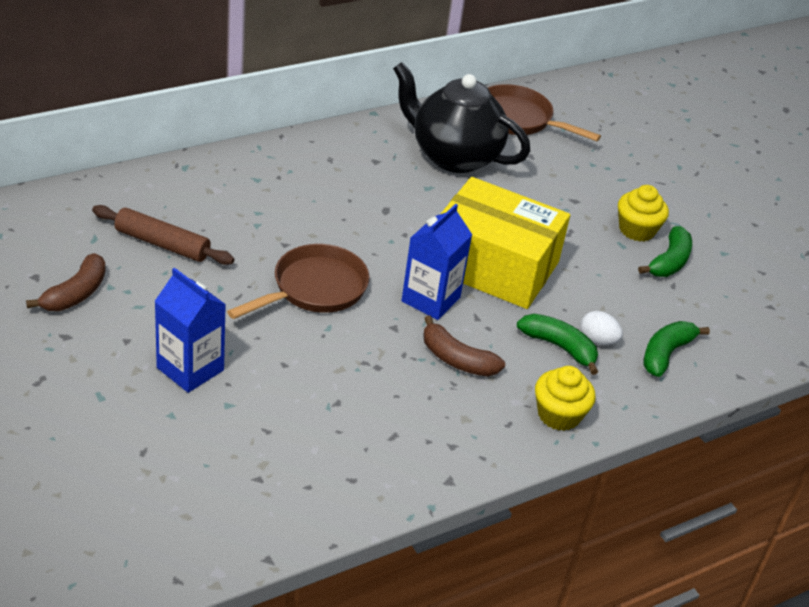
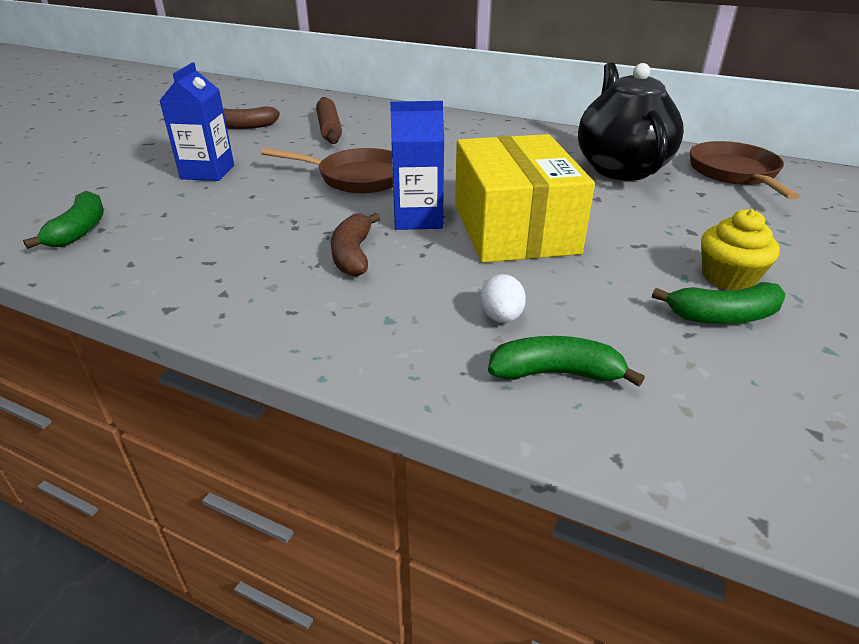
camera: 60 degrees right, 5 degrees down
green banana [517,314,598,375] -> green banana moved to [23,191,104,249]
yellow cupcake [535,366,596,431] -> none

